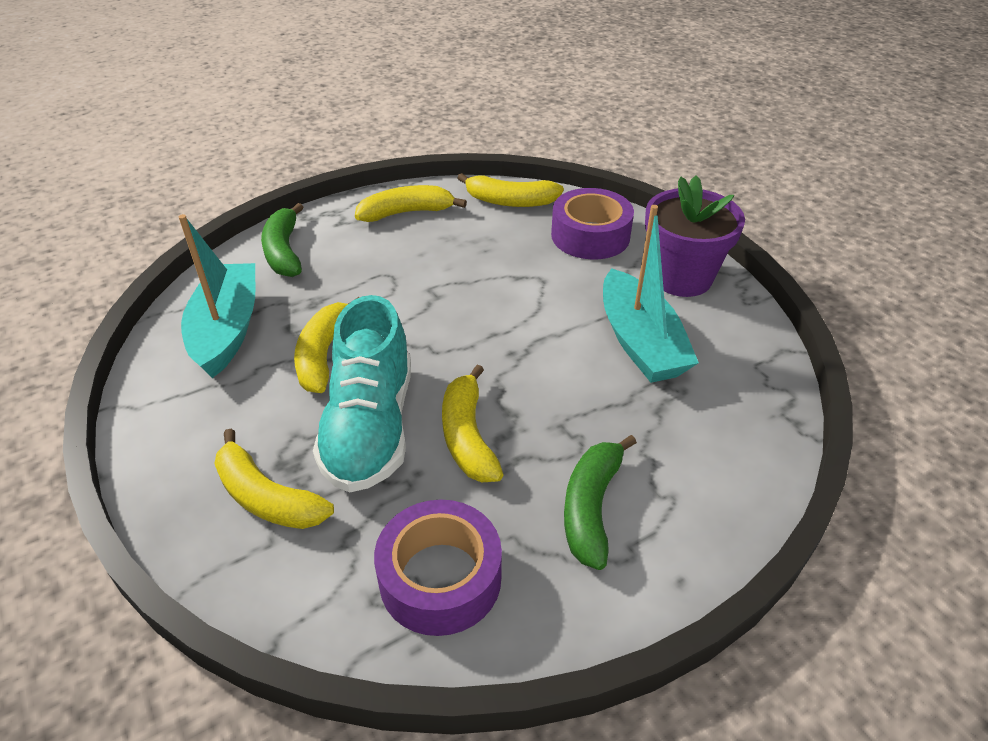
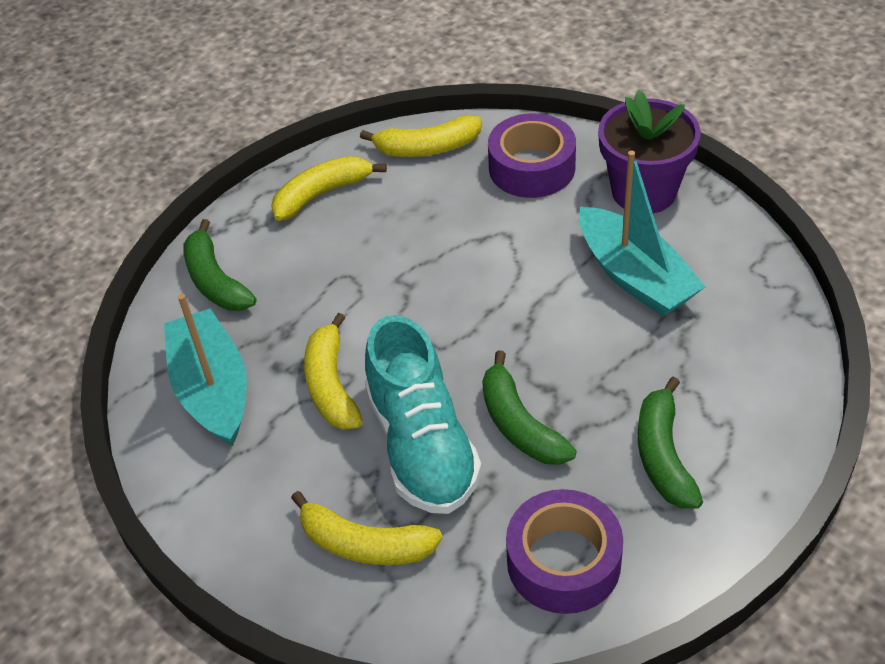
camera: 15 degrees left, 5 degrees up
yellow banana [442,365,504,482] -> green banana [482,351,577,465]

